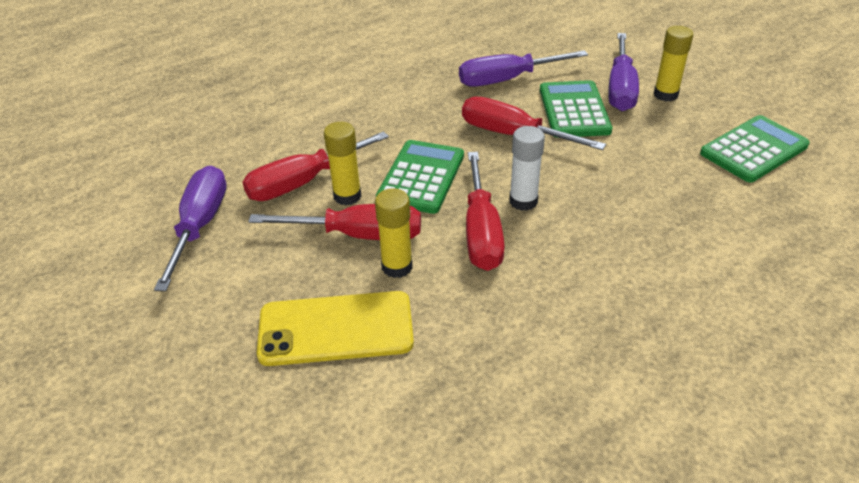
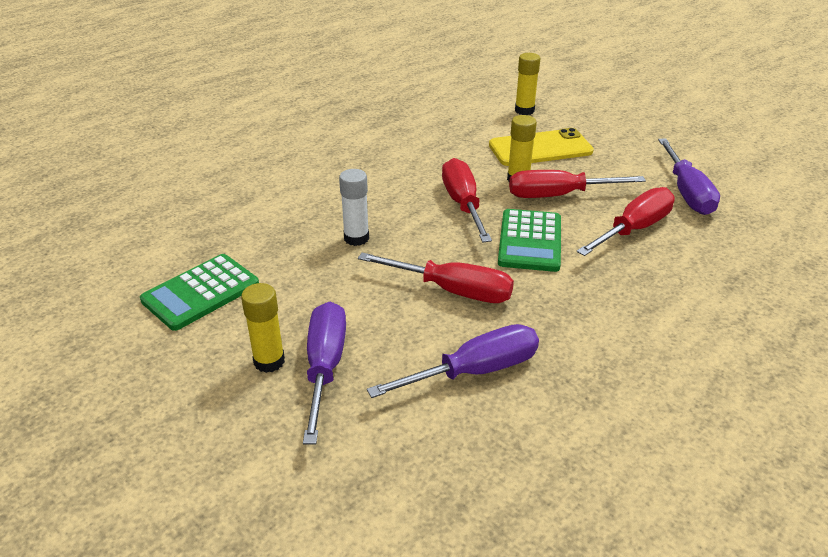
camera: 170 degrees right, 5 degrees down
yellow glue stick [324,122,361,205] -> yellow glue stick moved to [515,53,540,115]
white glue stick [509,126,545,211] -> white glue stick moved to [339,169,369,246]
green calculator [540,80,612,138] -> none

